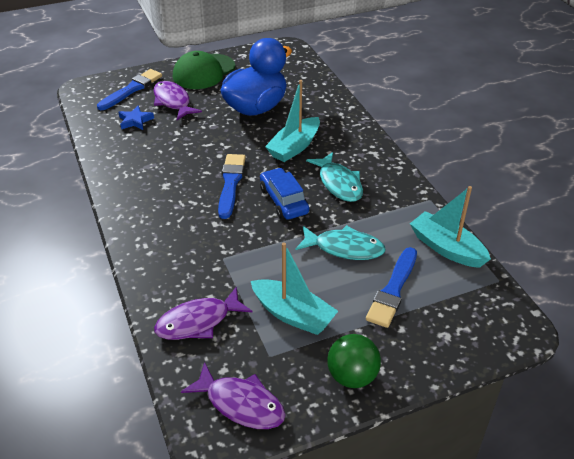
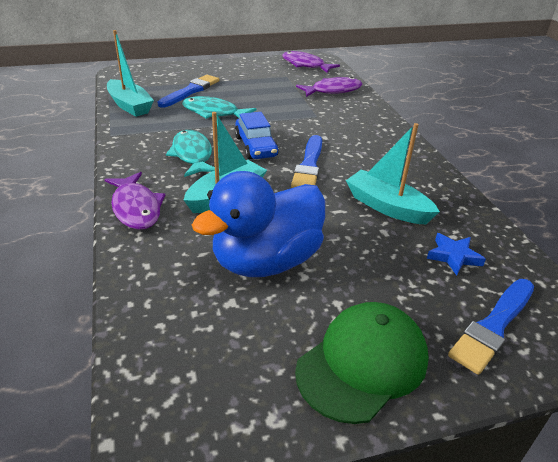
camera: 175 degrees left, 5 degrees down
purple fish [153,81,202,120] -> purple fish moved to [104,172,165,230]
turquoise boat [251,242,338,335] -> turquoise boat moved to [346,123,440,224]
green ball [327,334,381,388] -> none

